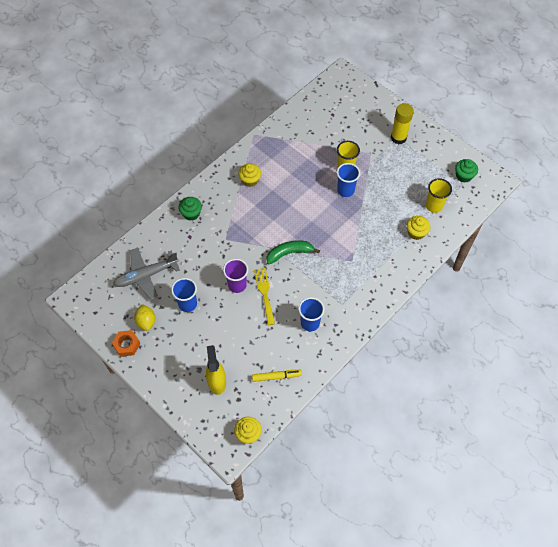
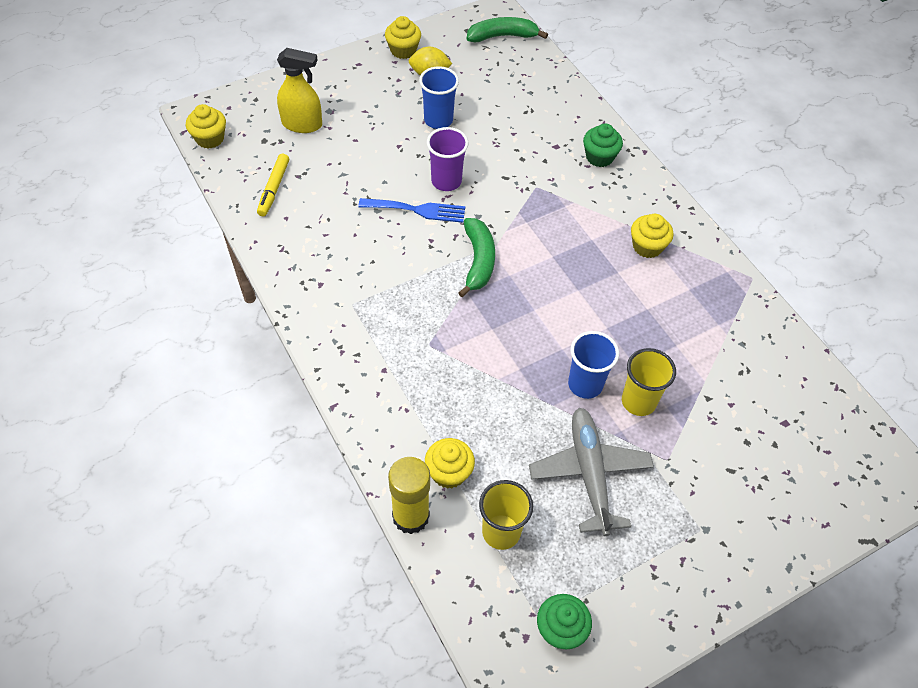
camera: 105 degrees right, 5 degrees down
orange nut [112,330,140,357] -> yellow cupcake [385,16,421,59]
grey plane [113,247,180,300] -> grey plane moved to [529,408,654,536]
yellow fork [254,268,275,325] -> blue fork [358,198,465,223]
blue cup [298,297,325,332] -> none
yellow glue stick [391,103,414,144] -> yellow glue stick moved to [388,457,430,534]
none -> green banana [467,17,548,43]

